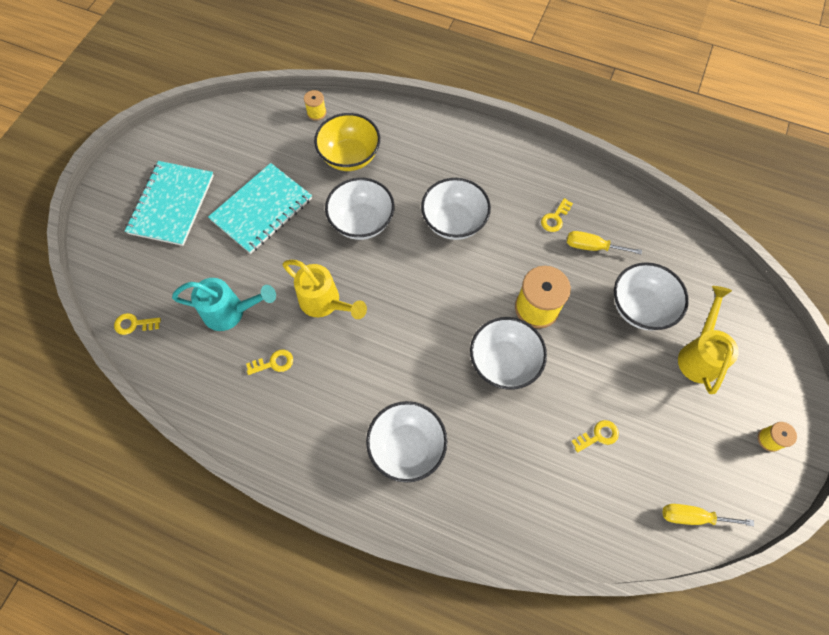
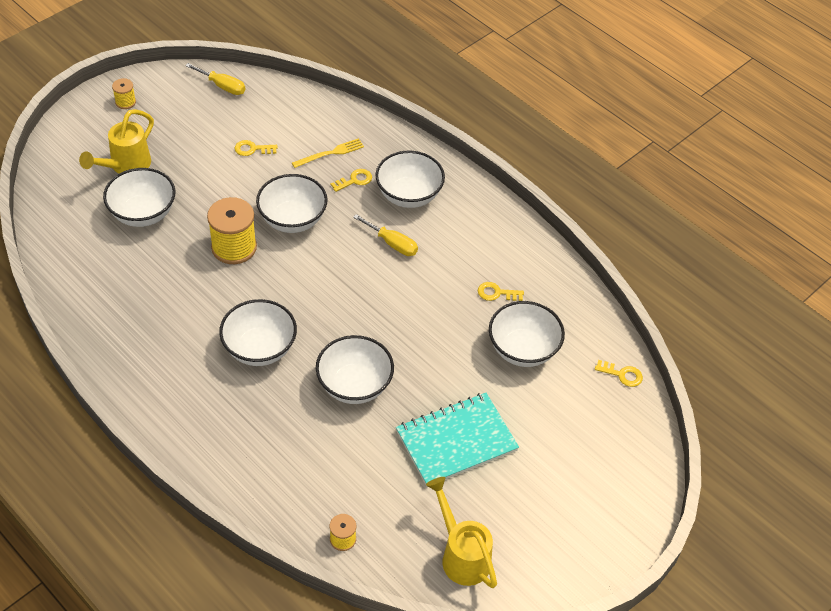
camera: 160 degrees left, 15 degrees down
turquoise notebook [125,161,214,246] -> none
turquoise watering can [172,278,276,331] -> white bowl [489,301,565,367]
yellow watering can [282,260,367,319] -> yellow watering can moved to [426,477,497,588]
yellow bowl [314,113,380,171] -> none
yellow key [541,198,573,232] -> yellow key moved to [331,169,372,192]
yellow screwdriver [567,231,642,255] -> yellow screwdriver moved to [353,214,418,256]
none -> yellow fork [292,138,364,168]

